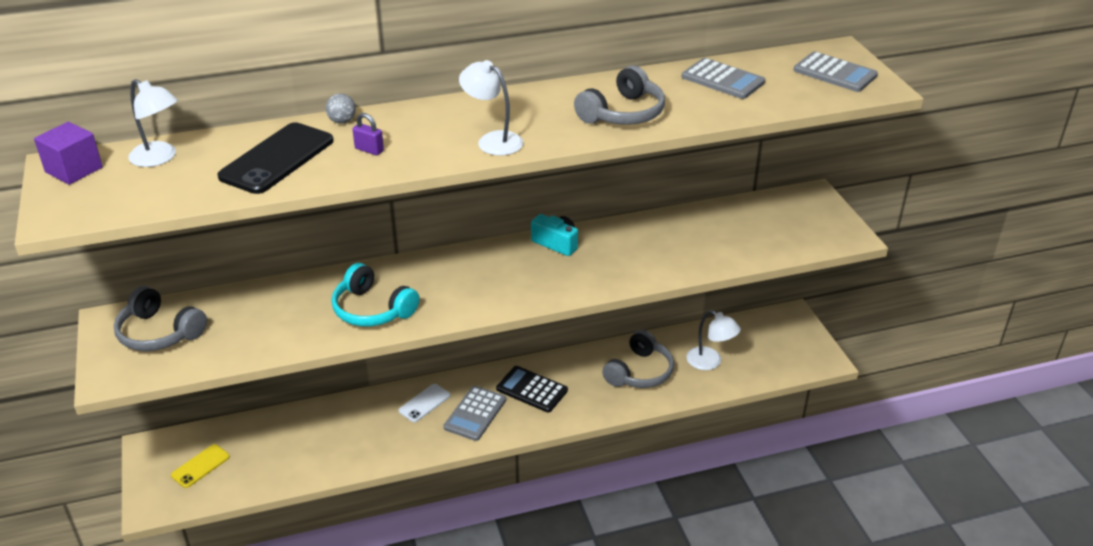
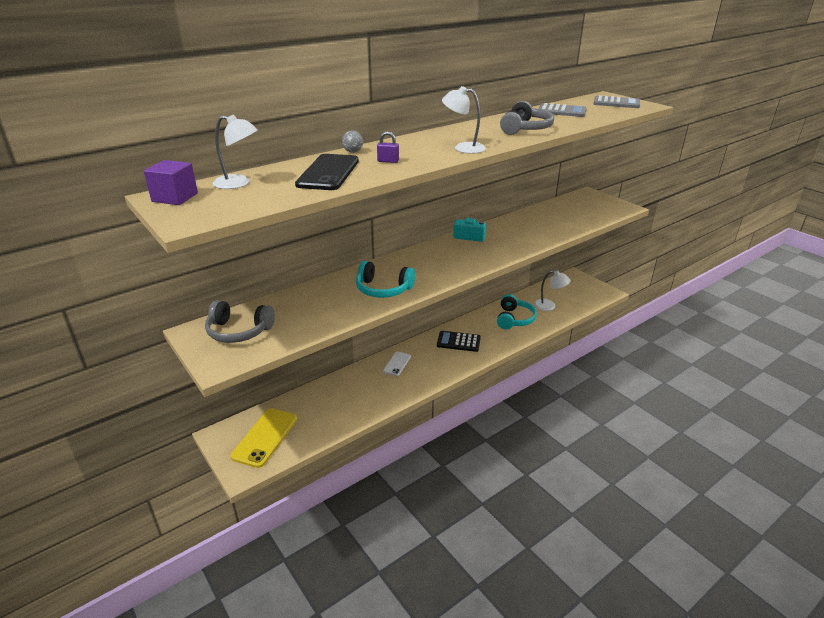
camera: 20 degrees left, 5 degrees down
yellow phone [171,444,230,488] -> yellow phone [230,408,297,468], size x1.79
grey calculator [443,386,506,441] -> none
grey headphones [602,330,674,388] -> turquoise headphones [497,294,537,329]

